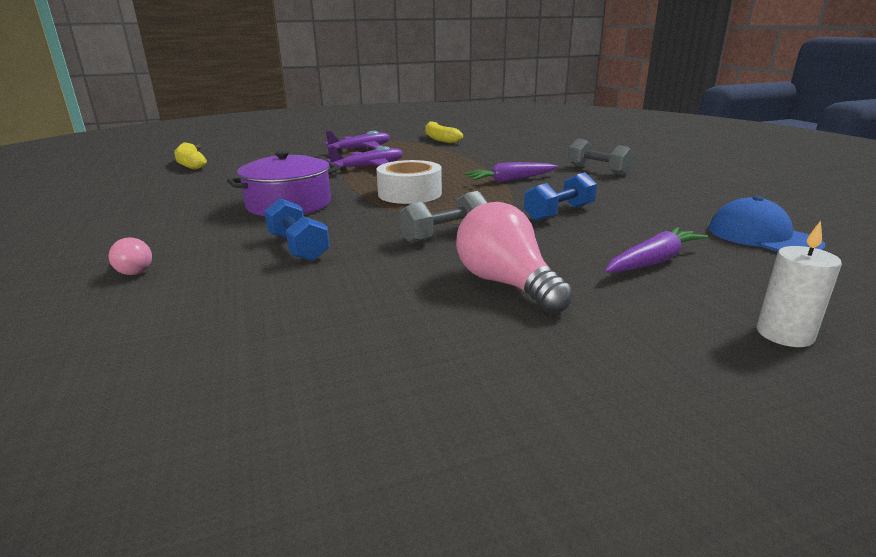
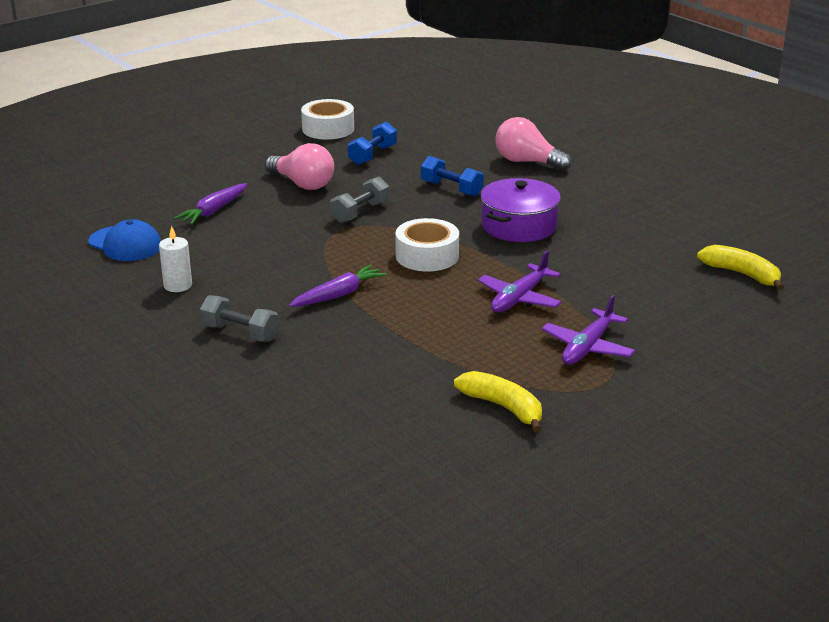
camera: 160 degrees right, 5 degrees up
pink light bulb [109,237,152,275] -> pink light bulb [495,117,572,171], size x1.98
blue dumbbell [524,172,597,221] -> blue dumbbell moved to [348,122,397,165]
white candle [757,221,842,347] -> white candle moved to [159,226,192,292]
none -> white tape [301,99,354,140]

